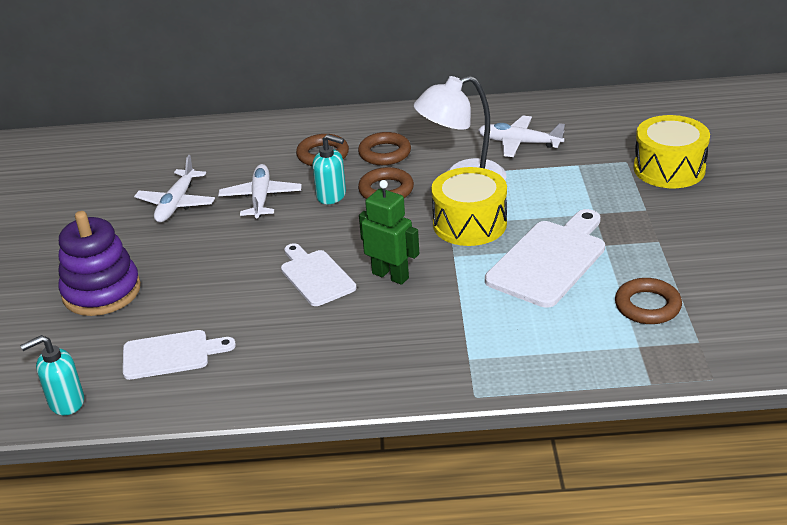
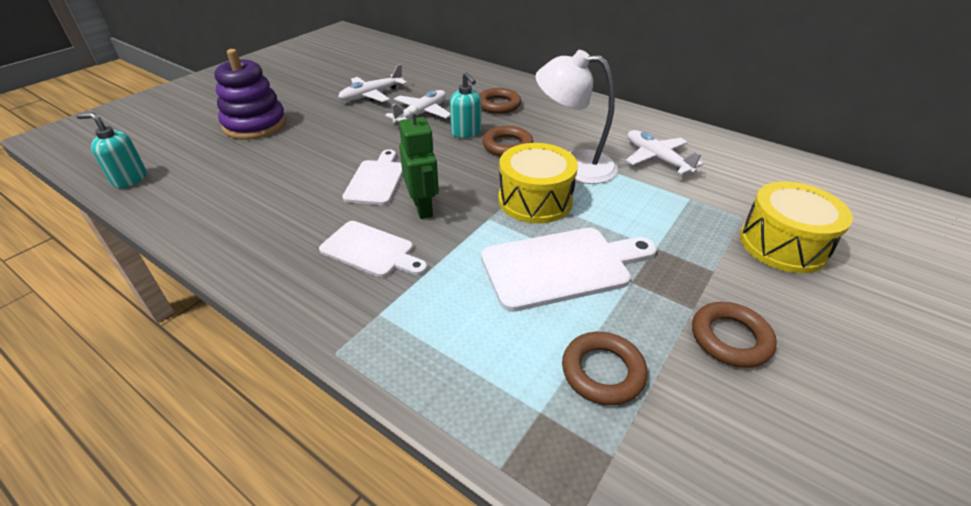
camera: 35 degrees right, 5 degrees up
white cutting board [123,330,236,380] -> white cutting board moved to [319,221,427,277]
brown ring [358,132,411,165] -> brown ring moved to [692,302,777,368]

